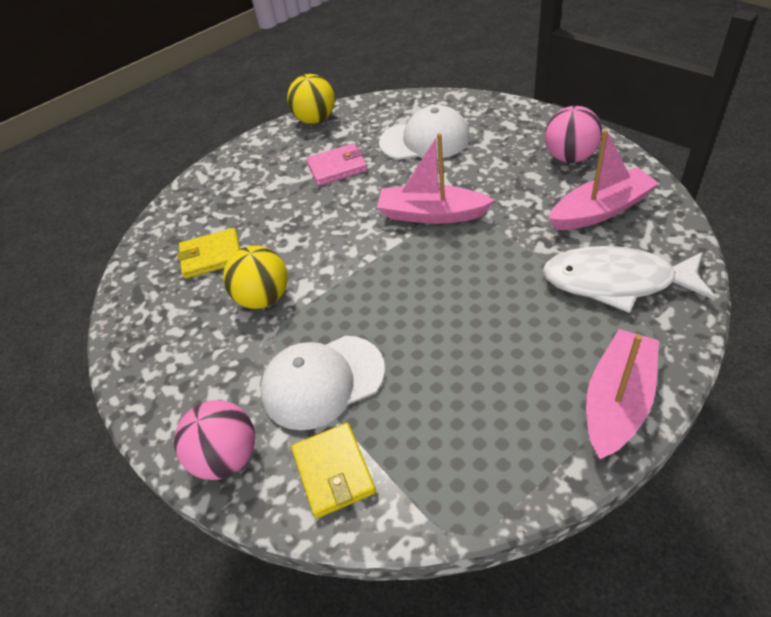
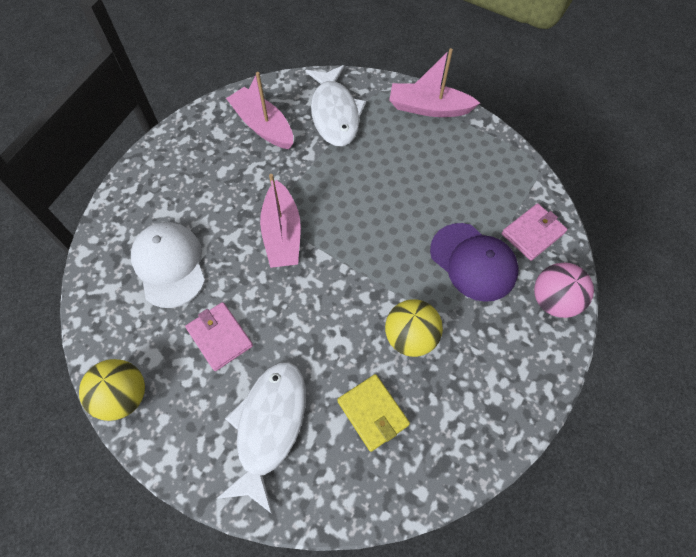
camera: 115 degrees left, 15 degrees up
white cap [260,336,385,430] -> purple cap [430,223,519,302]
yellow wallet [291,423,376,518] -> pink wallet [502,203,567,261]
pink ball [545,106,602,163] -> none
none -> white fish [216,362,306,514]

